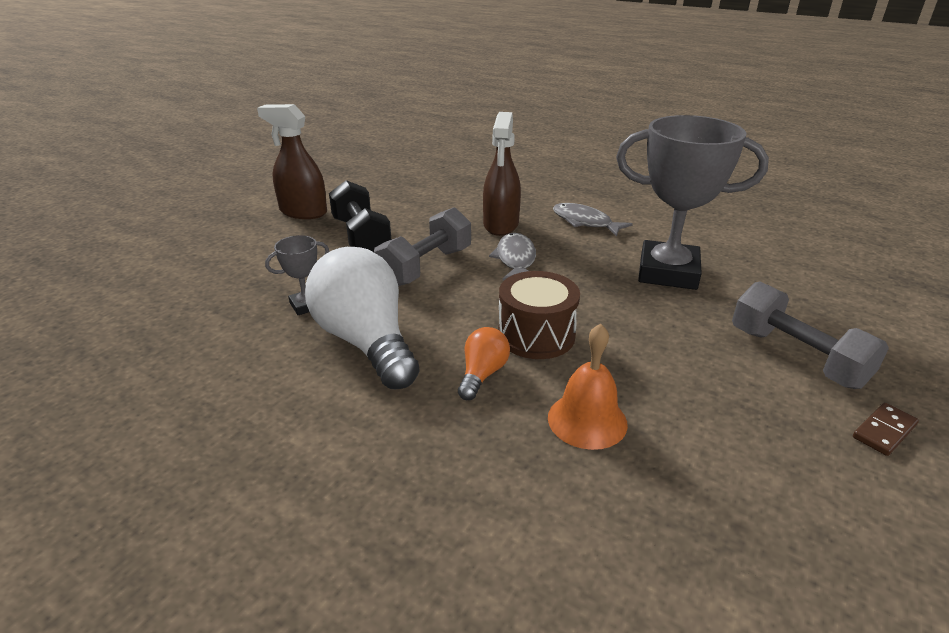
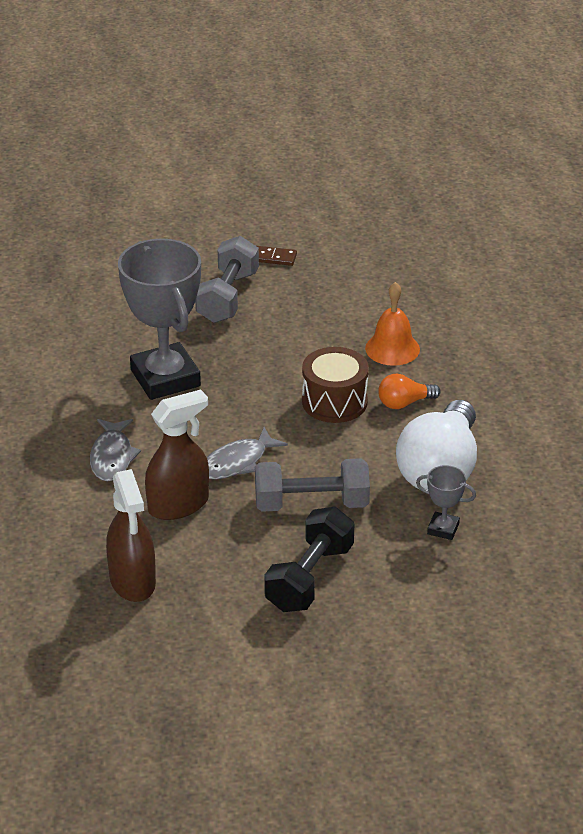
camera: 130 degrees left, 5 degrees up
brown spray bottle [257,104,327,219] -> brown spray bottle moved to [106,469,156,602]

